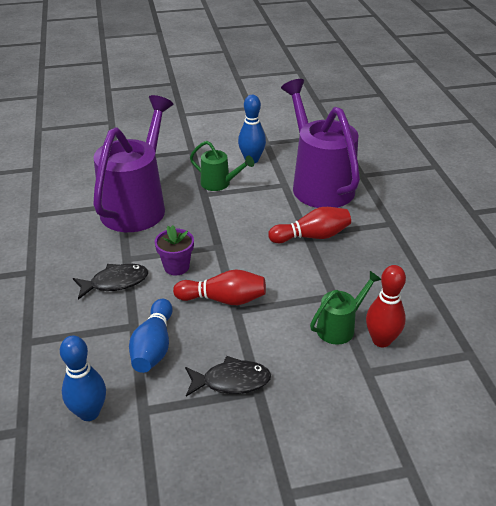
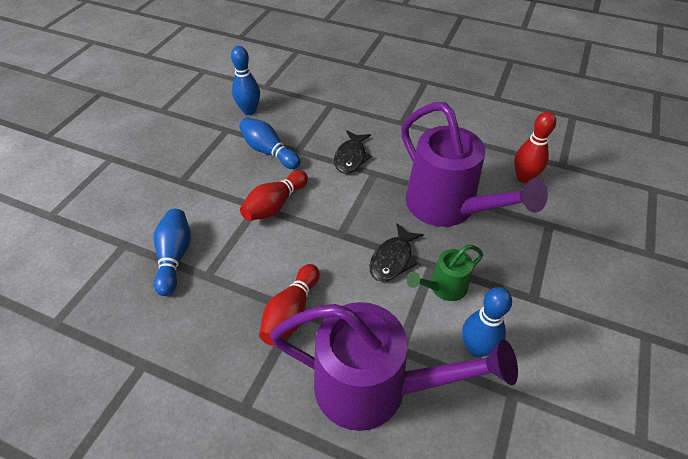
camera: 125 degrees right, 10 degrees up
purple flower pot [155,225,194,275] -> none
black fish [185,356,271,397] -> black fish moved to [370,223,424,282]
green watering can [310,271,381,345] -> blue bowling pin [154,209,191,296]
red bowling pin [366,265,406,347] -> red bowling pin moved to [514,111,556,183]

